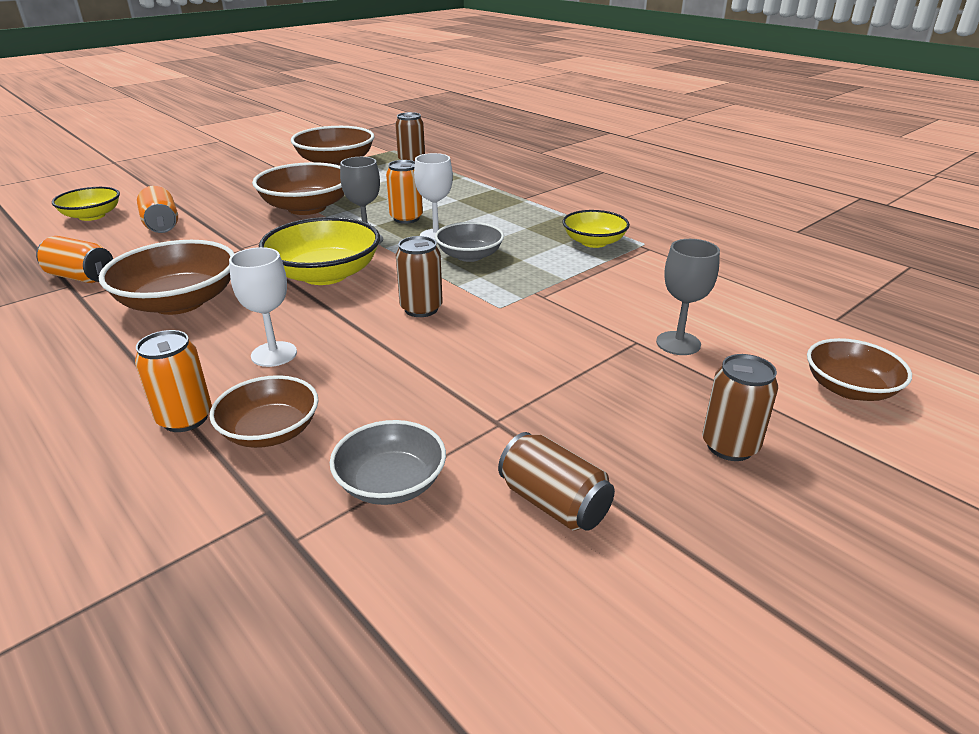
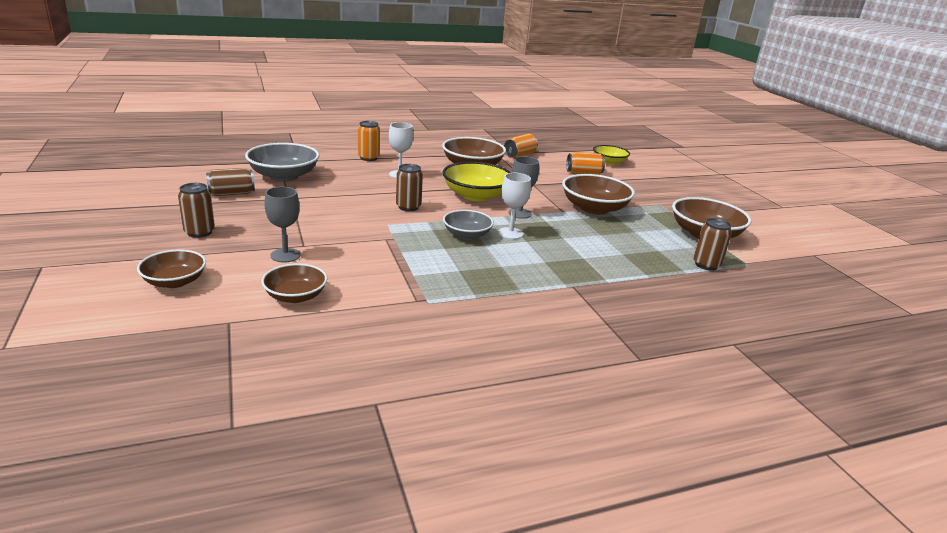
camera: 110 degrees right, 5 degrees down
brown bowl [209,375,318,448] -> brown bowl moved to [261,263,327,303]
grey bowl [330,420,446,505] -> grey bowl [245,143,319,181], size x1.61
orange can [386,160,423,224] -> none
yellow bowl [562,210,630,248] -> none

